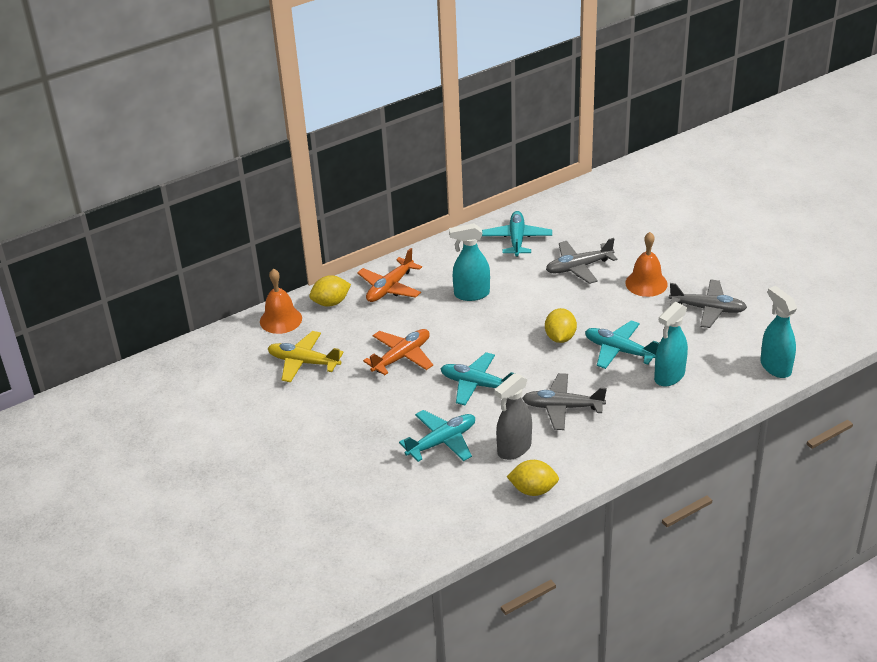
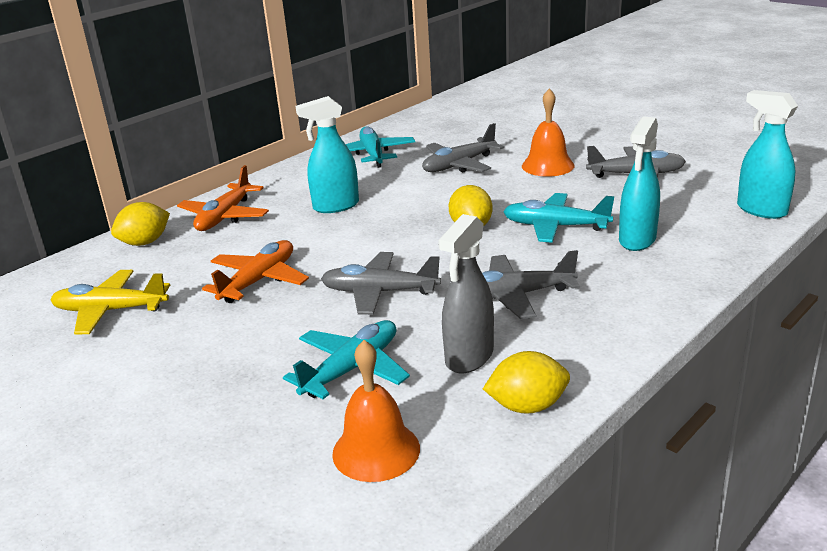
camera: 15 degrees left, 10 degrees down
orange bell [260,269,302,334] -> orange bell moved to [332,340,420,482]
turquoise plane [440,352,514,405] -> grey plane [321,252,441,315]

